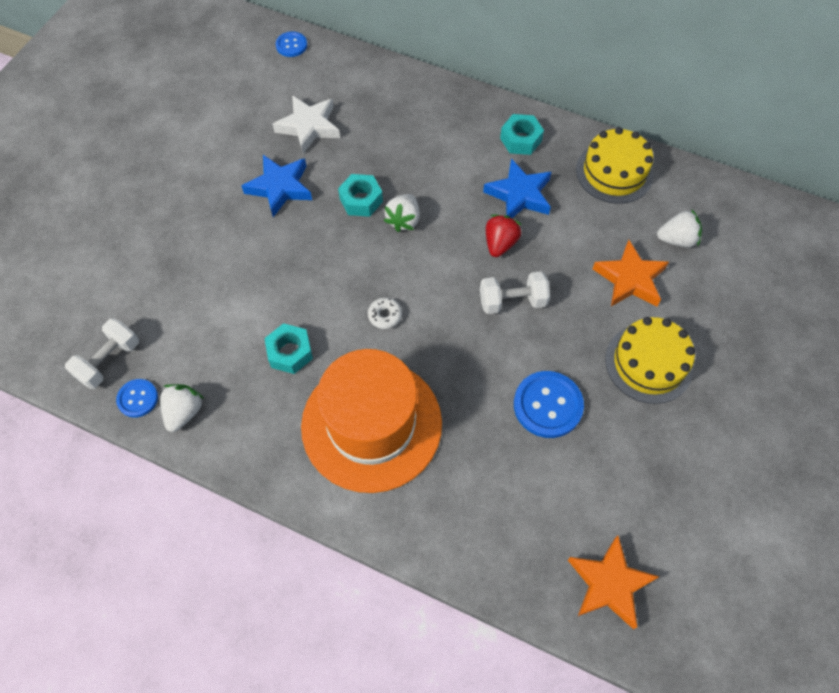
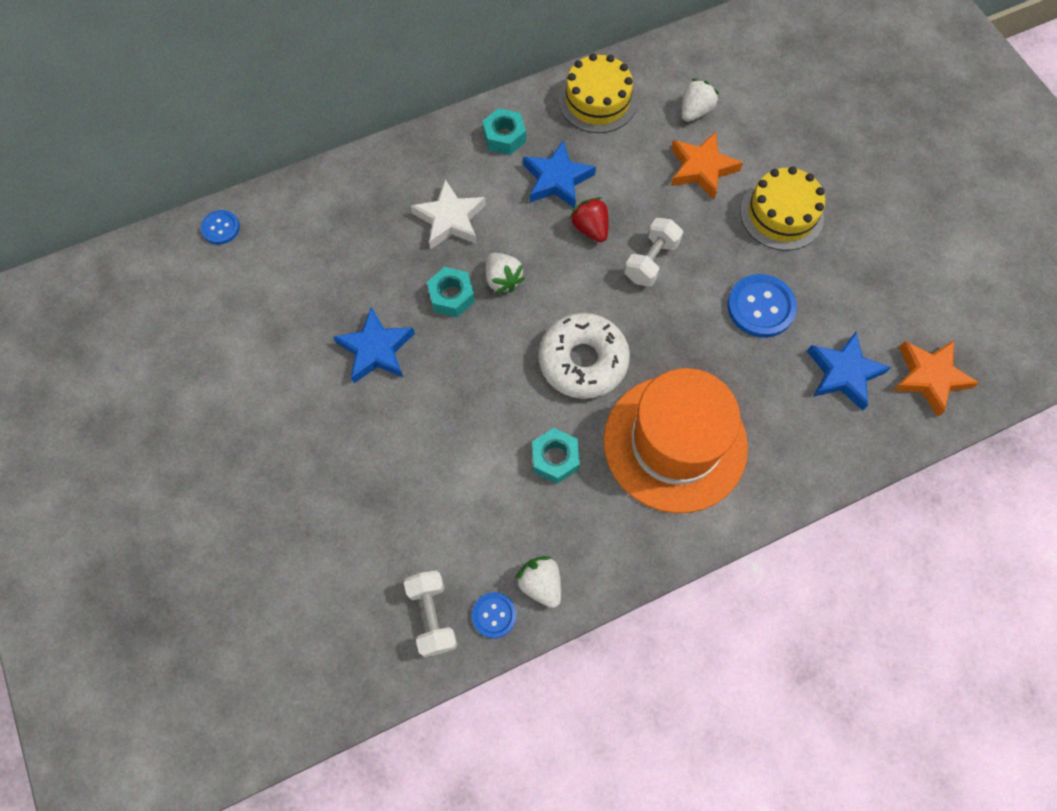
camera: 50 degrees left, 5 degrees up
white star [273,95,340,154] -> white star moved to [411,179,486,250]
white donut [368,297,402,329] -> white donut [539,313,630,399], size x2.49
none -> blue star [807,332,891,411]

